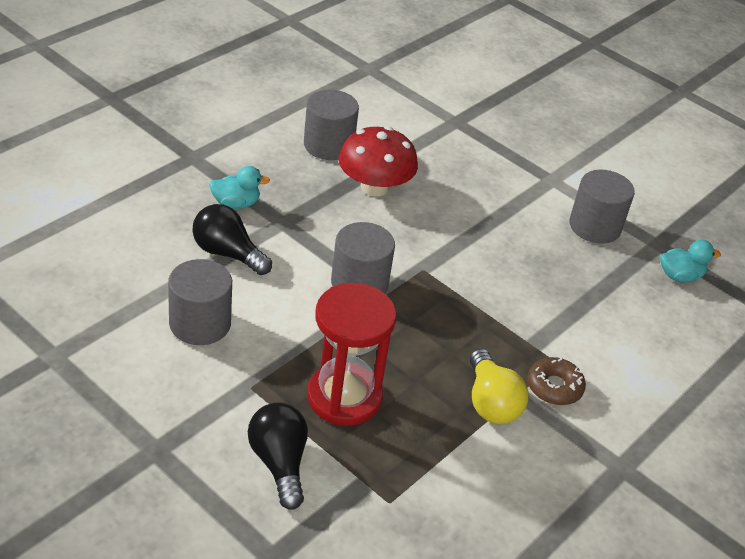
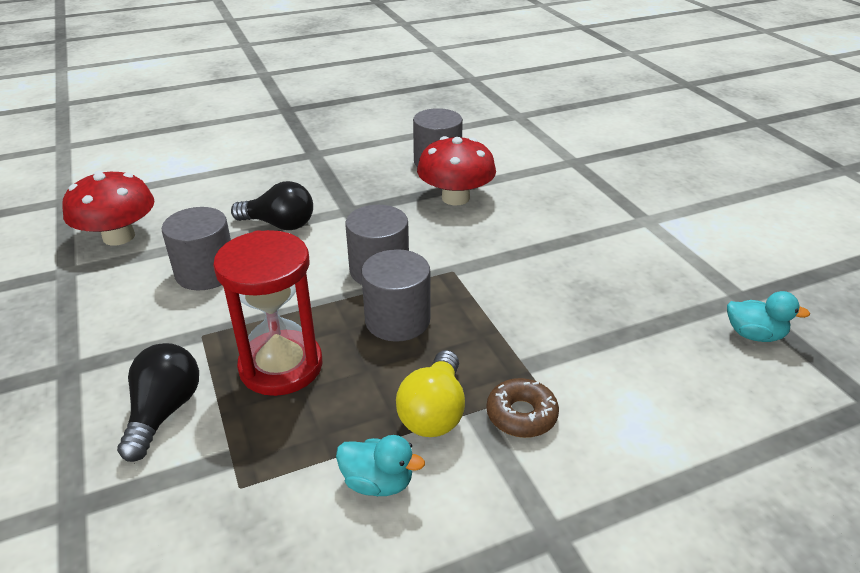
camera: 30 degrees right, 5 degrees down
black light bulb [193,204,272,275] -> black light bulb turned 135 degrees clockwise [231,181,313,230]
turquoise duck [209,166,270,209] -> turquoise duck moved to [336,435,425,496]
grey cylinder [569,169,635,244] -> grey cylinder moved to [361,249,430,342]
none -> red mushroom [62,170,154,246]

